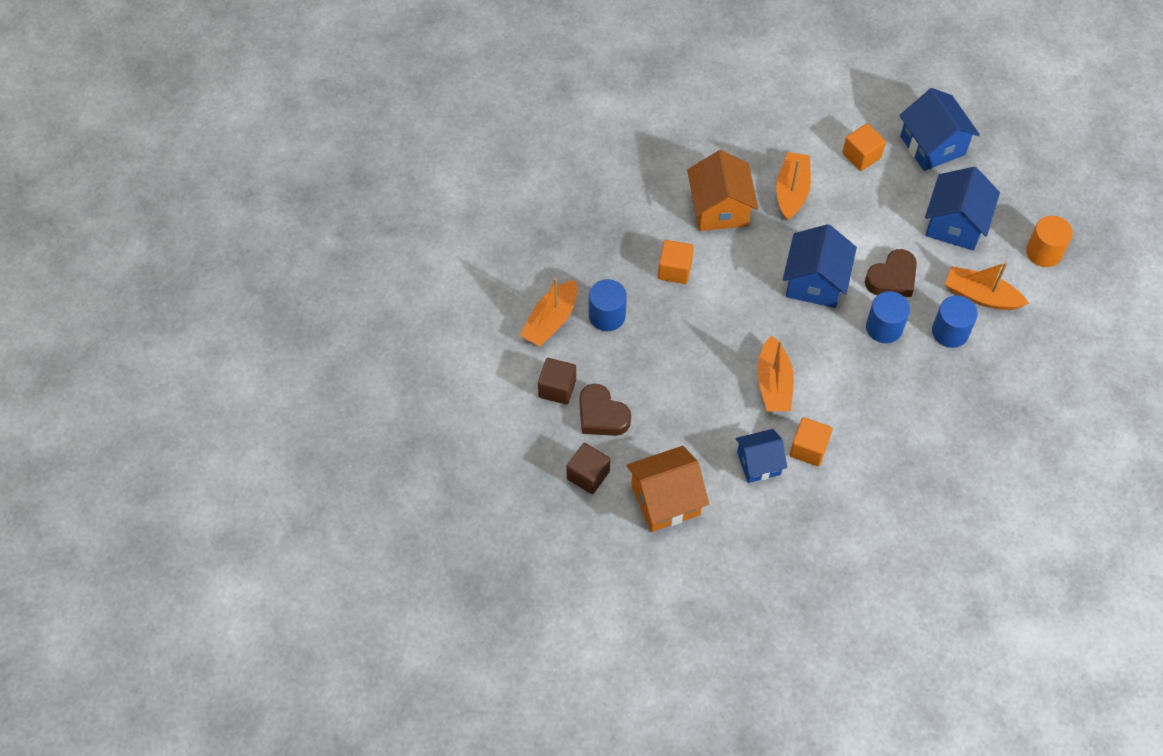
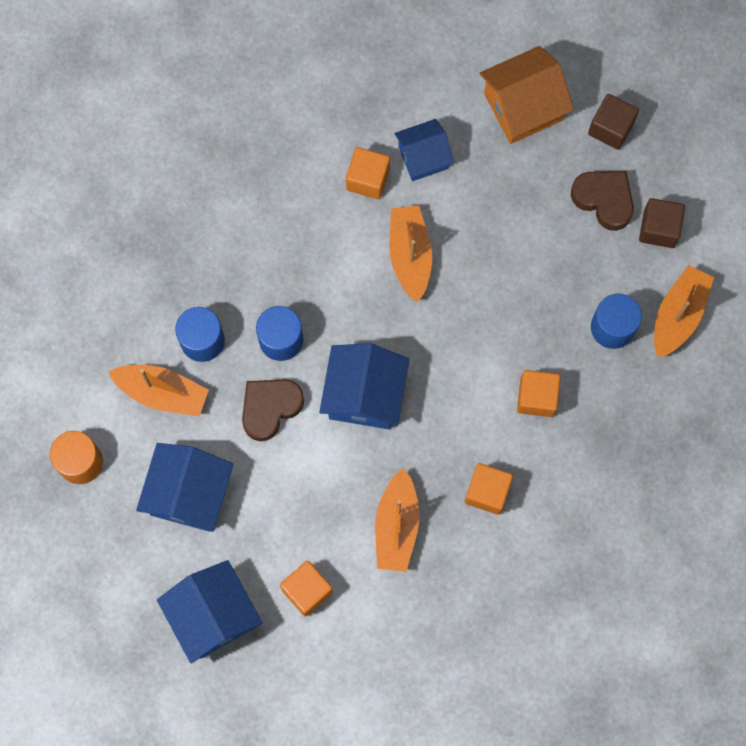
camera: 175 degrees right, 15 degrees up
orange house [687,150,758,231] -> orange cube [465,463,513,515]

